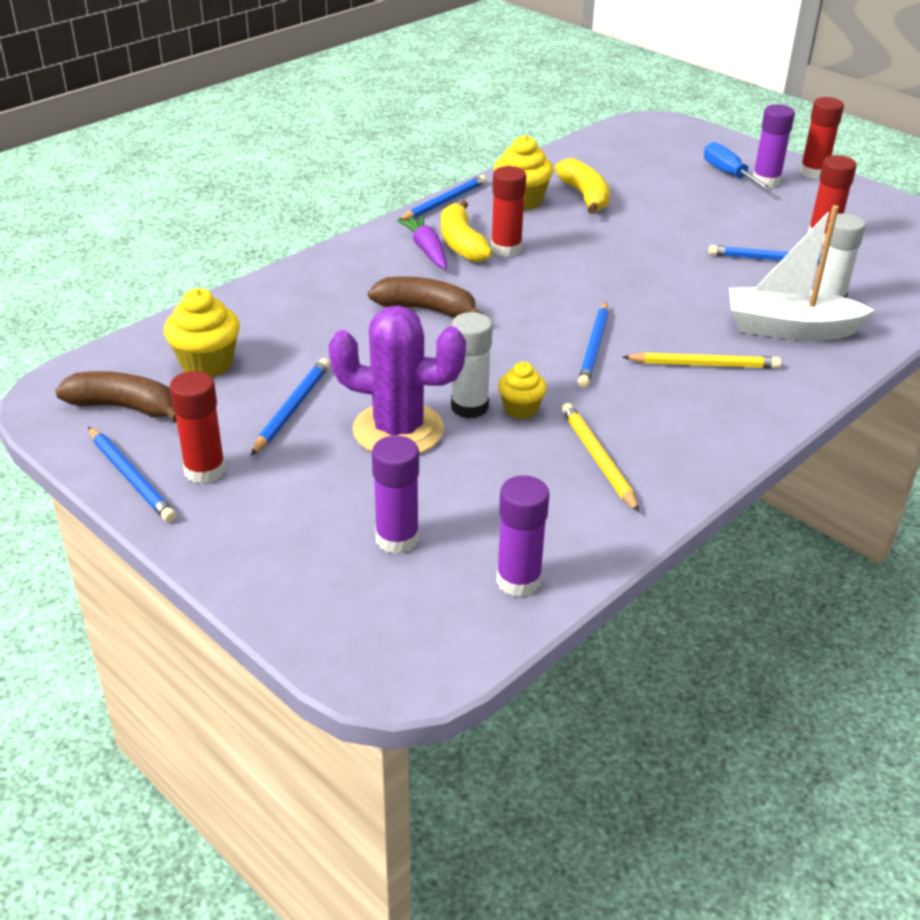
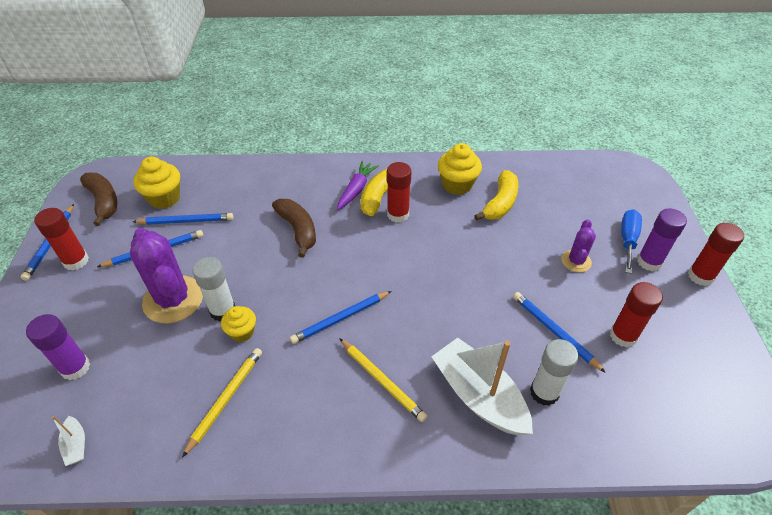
camera: 45 degrees right, 10 degrees up
blue pencil [400,175,487,221] -> blue pencil moved to [133,213,233,225]
purple glue stick [496,475,550,597] -> white boat [52,416,85,466]
none -> purple cactus [561,219,596,272]

